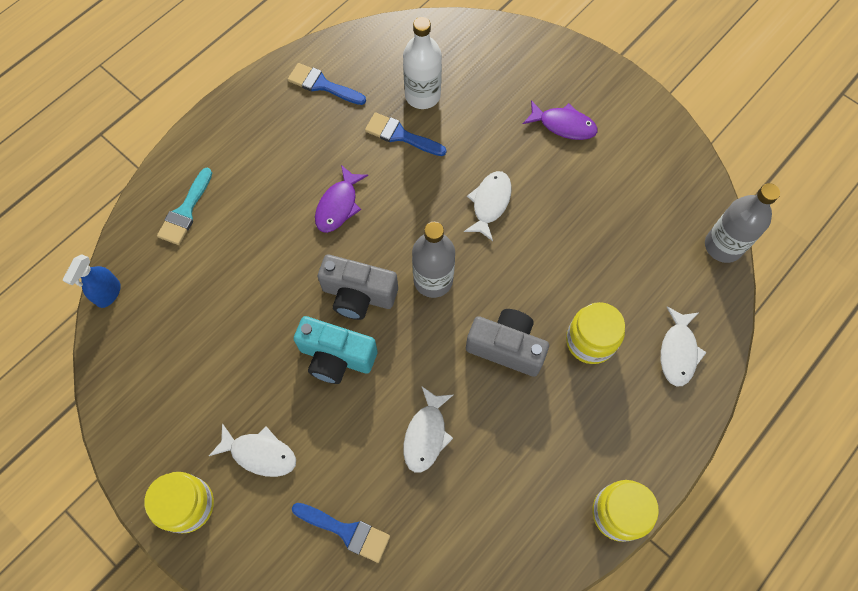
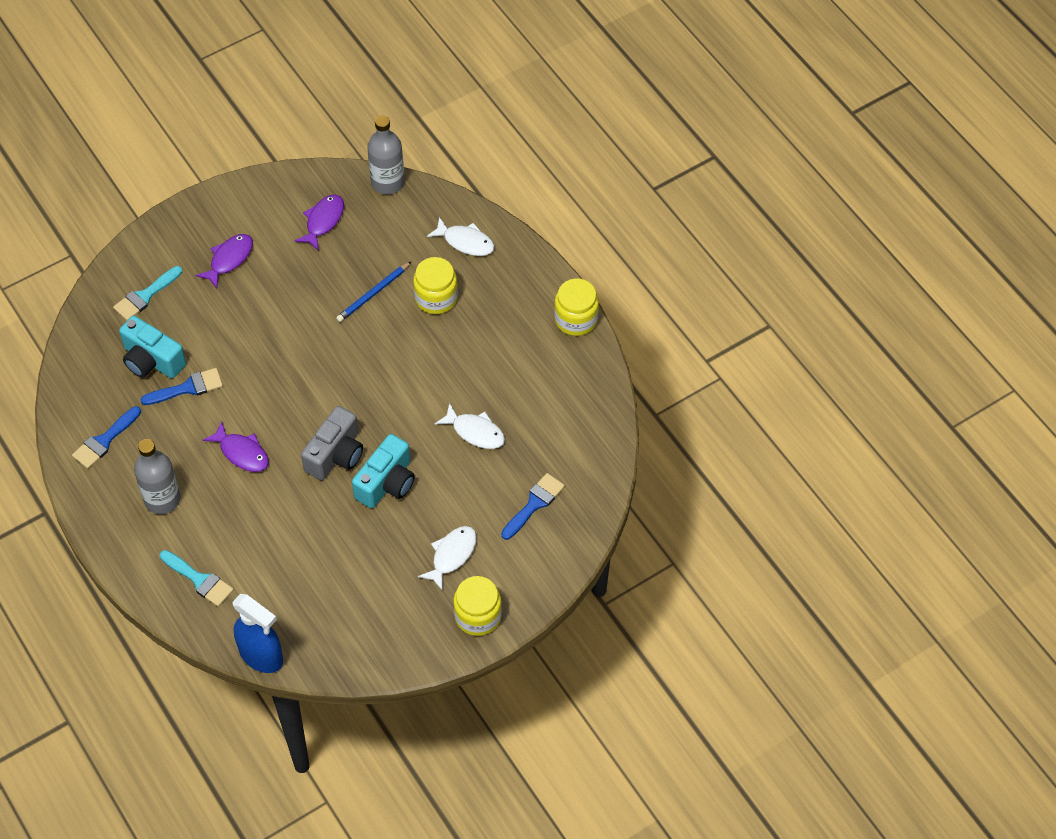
camera: 75 degrees left, 10 degrees down
blue spray bottle [63,254,121,308] -> blue spray bottle [232,594,283,673], size x1.59
blue brush [365,112,446,156] -> blue brush turned 150 degrees counterclockwise [140,368,223,405]
white bottle [403,17,442,109] -> turquoise camera [119,316,186,378]
grey bottle [412,222,455,298] -> grey bottle moved to [134,439,181,514]
white fish [464,171,512,241] -> none
grey camera [466,309,549,377] -> none
none -> turquoise brush [113,266,182,320]
none -> purple fish [295,195,344,251]
none -> blue pencil [336,262,411,322]

